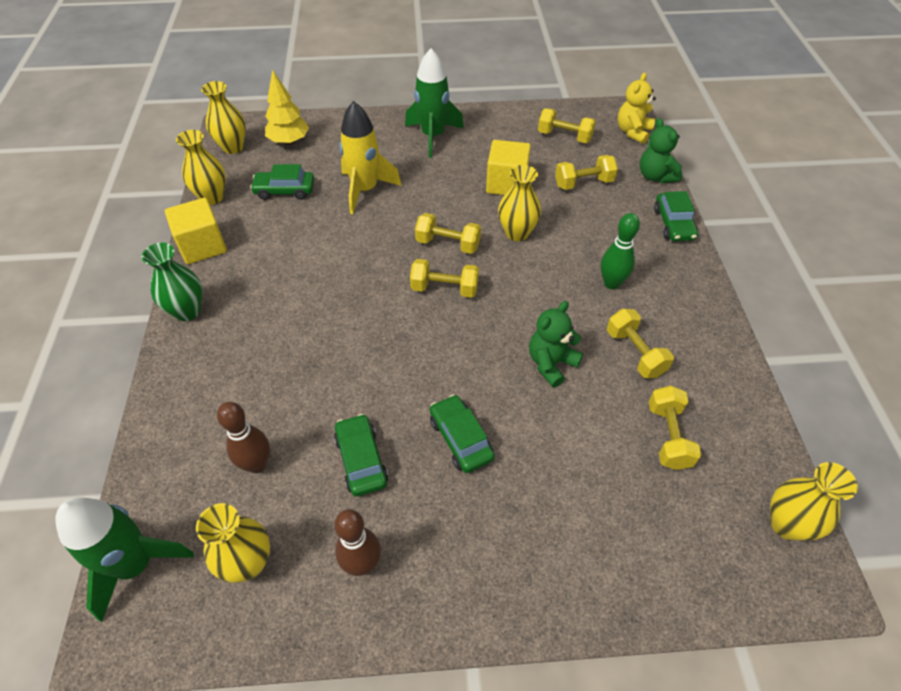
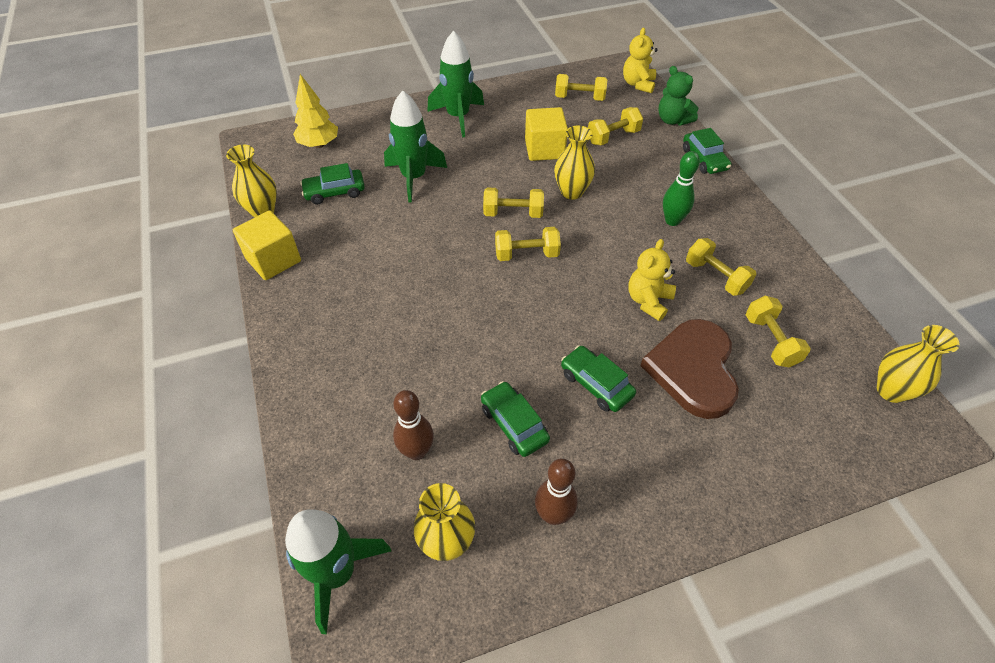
camera: 15 degrees left, 0 degrees up
green vase [142,243,202,321] -> none
yellow vase [201,81,246,154] -> none
yellow rocket [339,101,402,214] -> green rocket [384,91,447,203]
green teddy bear [529,301,583,387] -> yellow teddy bear [628,239,676,321]
none -> brown heart [640,319,739,419]

